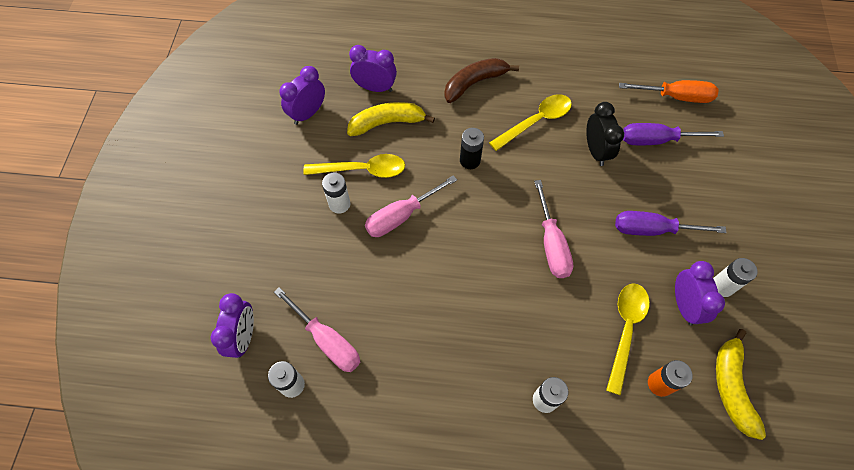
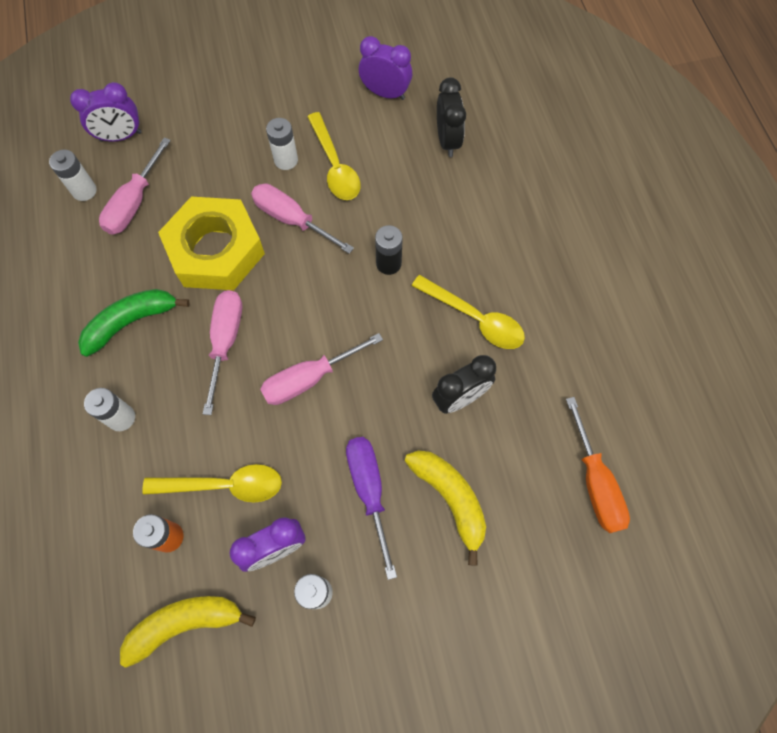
camera: 70 degrees right, 5 degrees up
yellow banana [347,102,435,136] -> yellow banana moved to [405,450,486,566]
purple clock [349,45,397,92] -> black clock [437,77,466,157]
brown banana [444,58,519,103] -> none
purple screwdriver [623,123,724,145] -> none
none -> green banana [78,289,190,357]
none -> yellow nut [158,197,265,290]
none -> pink screwdriver [203,290,242,415]

